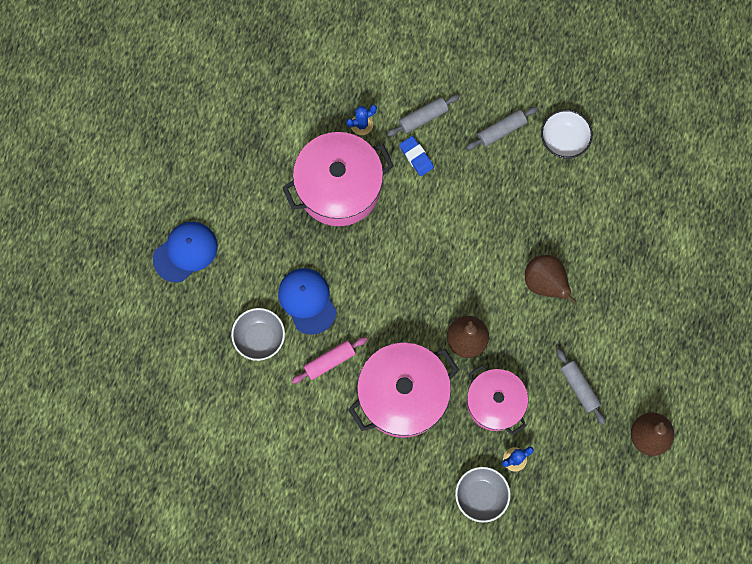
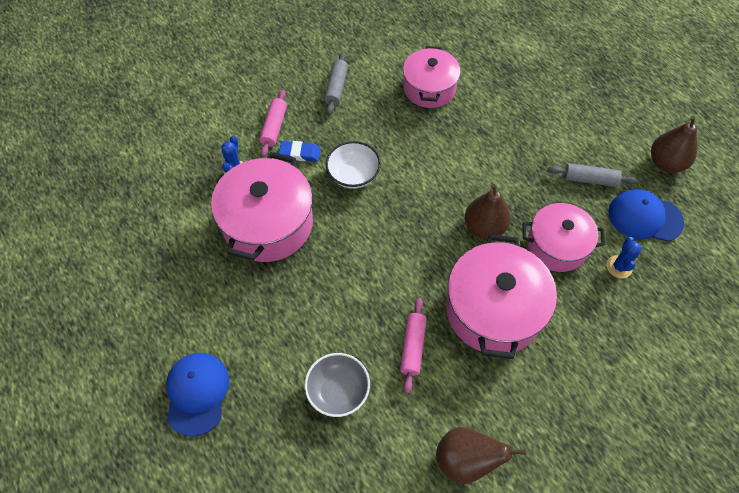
camera: 50 degrees left, 15 degrees down
blue cap [278,268,337,335] -> blue cap moved to [609,189,684,242]
grey rolling pin [387,95,460,136] -> pink rolling pin [260,89,287,157]
grey bowl [455,467,510,523] -> none
brown pear [525,255,576,304] -> brown pear moved to [436,427,526,484]
white bowl [541,109,593,159] -> white bowl moved to [326,141,381,189]
none -> pink pot [403,46,461,108]

